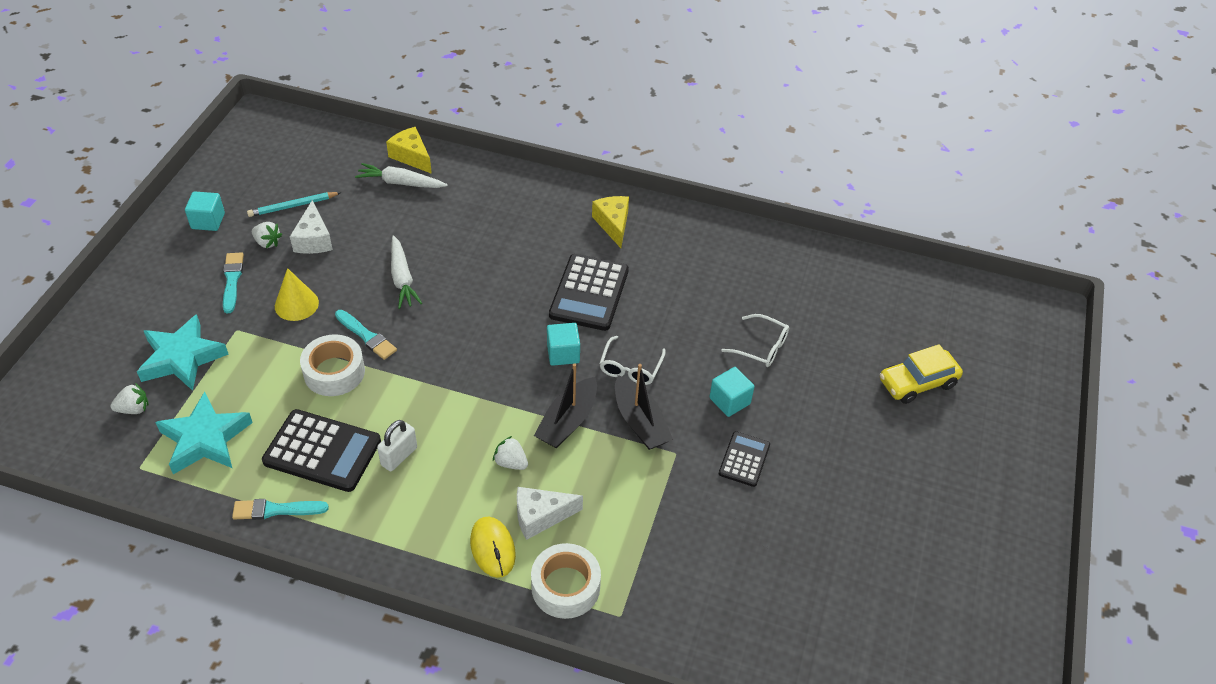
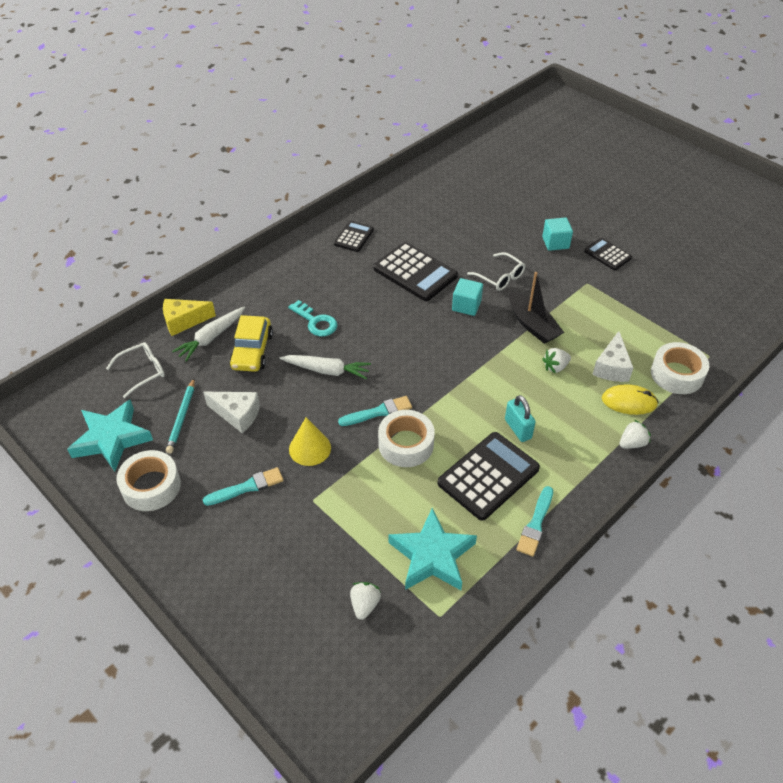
camera: 60 degrees left, 0 degrees up
turquoise star [137,314,229,391] -> turquoise star moved to [67,400,153,471]
turquoise cube [185,191,225,231] -> white tape [116,450,181,511]
turquoise brush [223,252,244,313] -> turquoise brush turned 135 degrees clockwise [203,467,284,506]
white strawberry [252,222,282,248] -> white strawberry moved to [619,420,651,449]
white padlock [377,420,417,471] -> turquoise padlock [505,395,536,442]
yellow cheese [592,196,629,248] -> black calculator [334,221,374,252]
black boat [615,364,673,450] -> none
white glasses [721,314,789,367] -> white glasses moved to [106,342,165,398]
yellow car [880,344,963,404] -> yellow car moved to [229,315,273,372]
none -> turquoise key [288,300,338,336]

